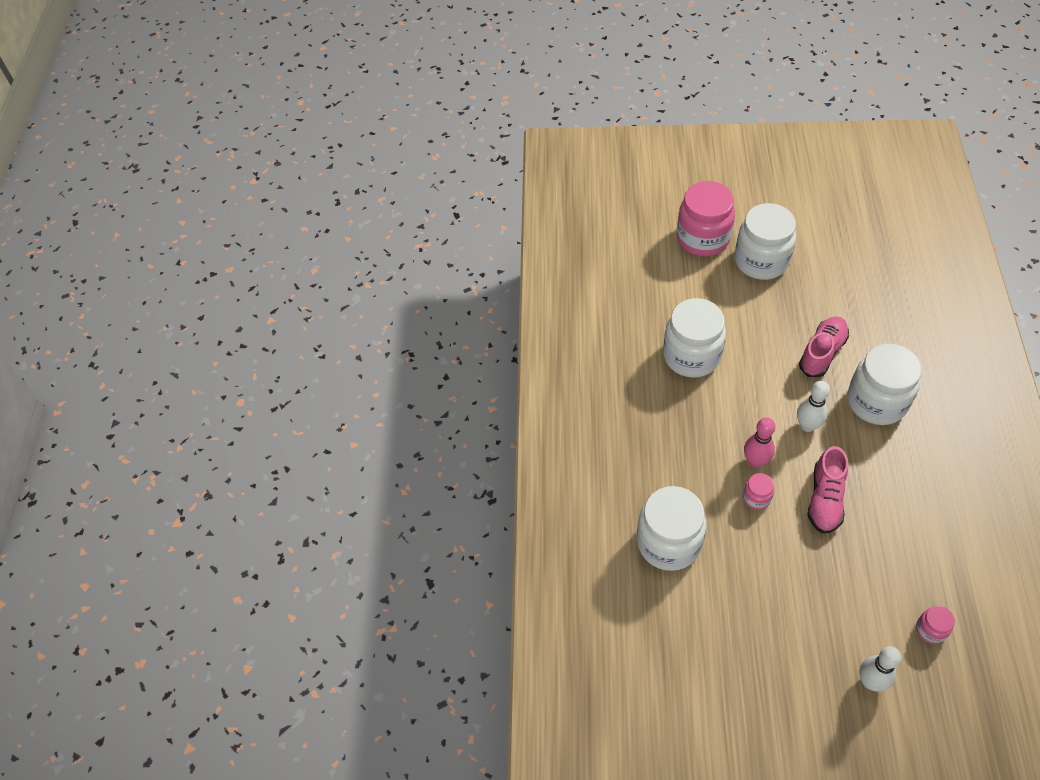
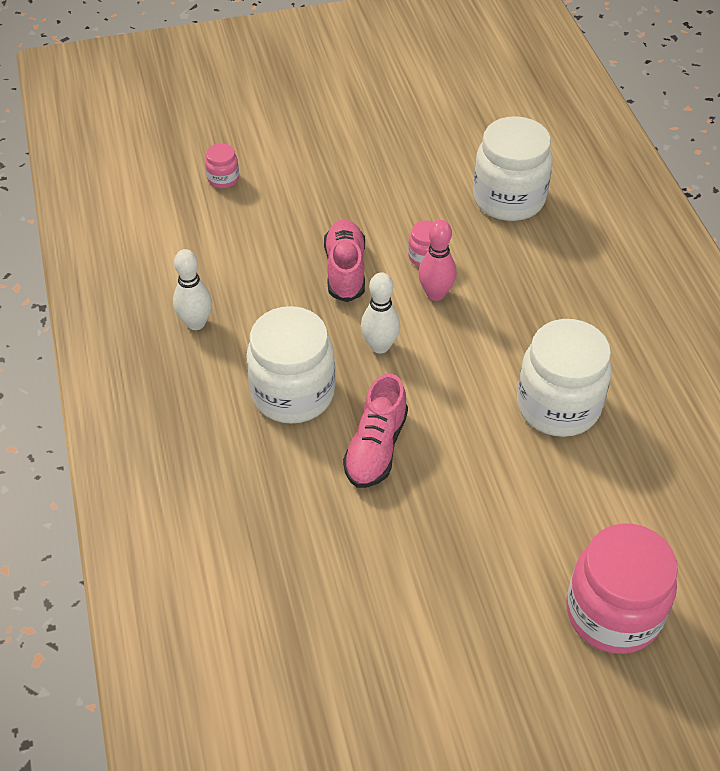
camera: 160 degrees right, 5 degrees down
white jar [735,203,796,280] -> none
white bowling pin [859,646,902,692] -> white bowling pin moved to [173,249,212,330]

